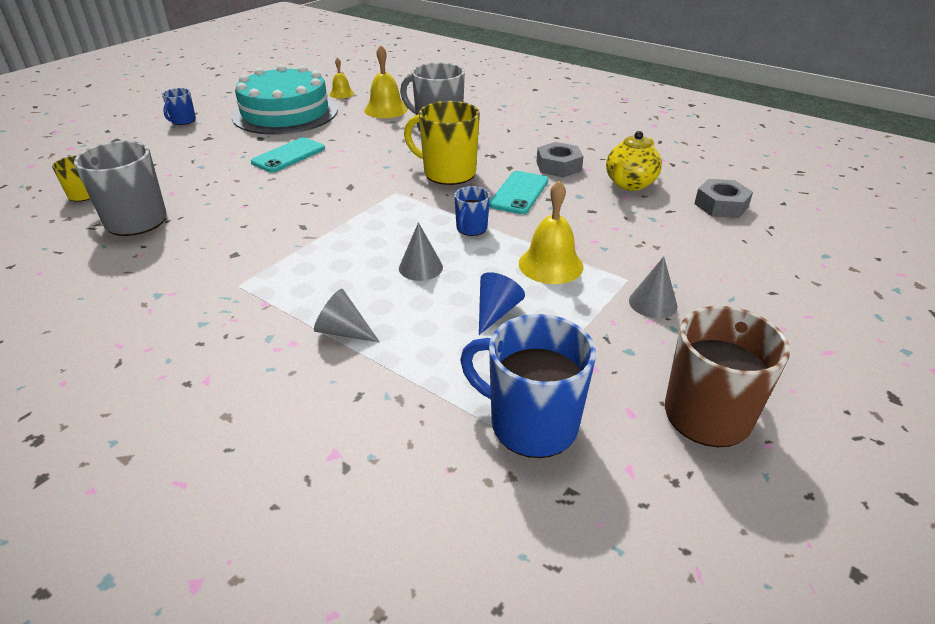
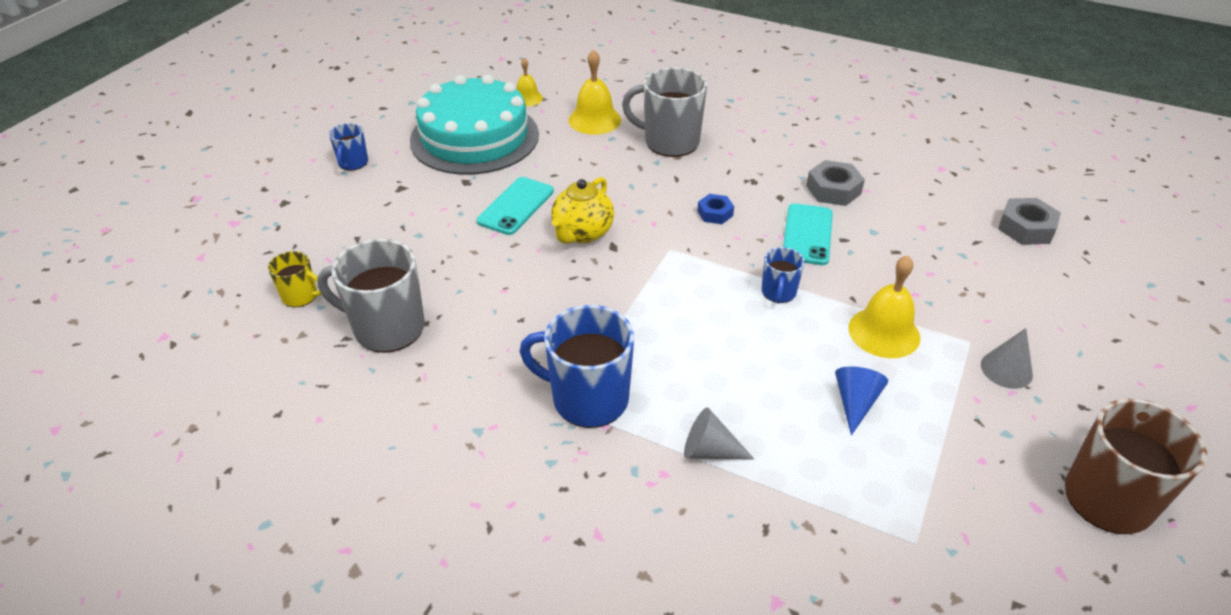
camera: 10 degrees left, 5 degrees up
grey cone [399,222,443,281] -> none
yellow mug [404,101,480,185] -> blue nut [697,194,734,224]
blue mug [460,314,596,458] -> blue mug moved to [519,305,634,428]
yellow teapot [606,131,662,191] -> yellow teapot moved to [551,177,614,244]

